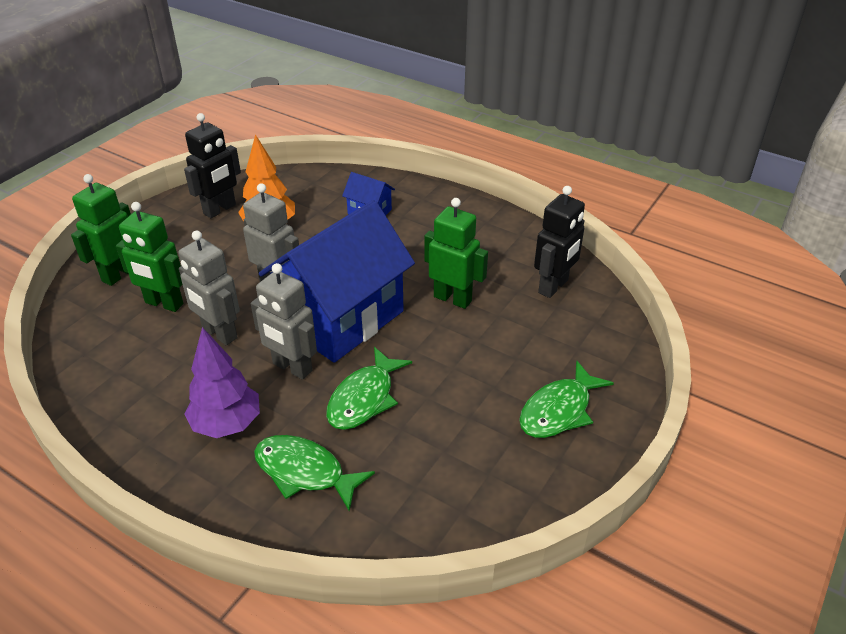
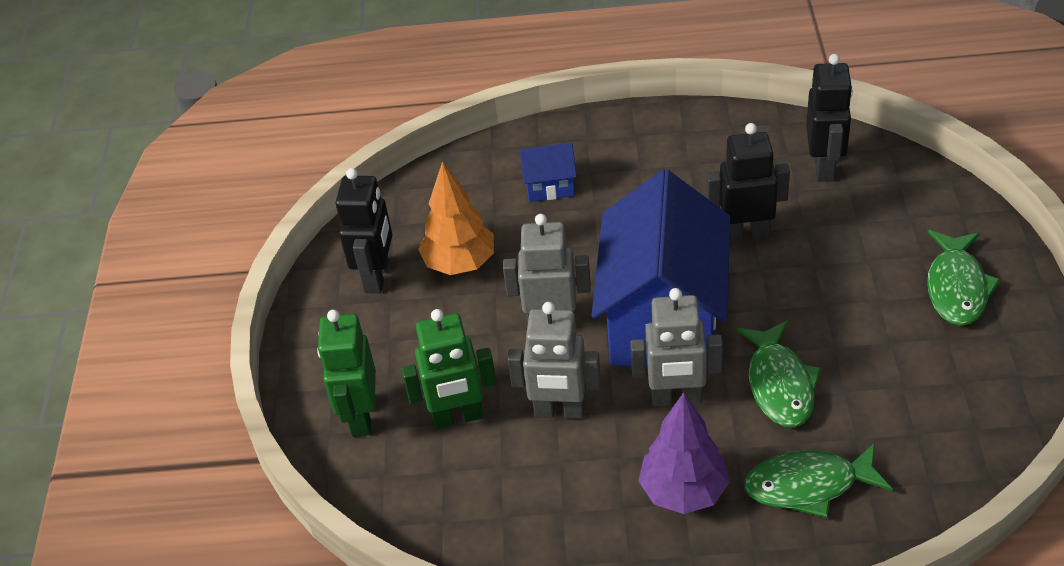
camera: 30 degrees left, 5 degrees up
green robot [424,198,488,309] -> black robot [706,123,790,243]

